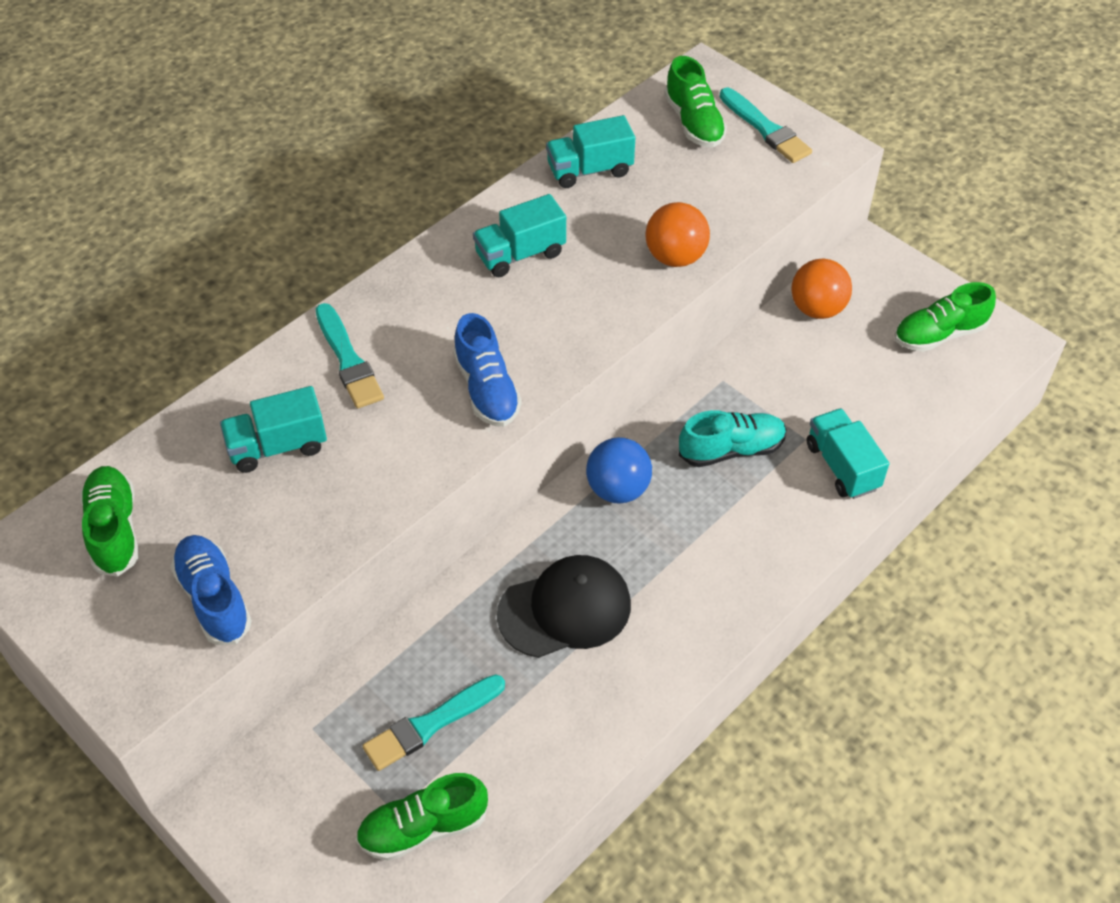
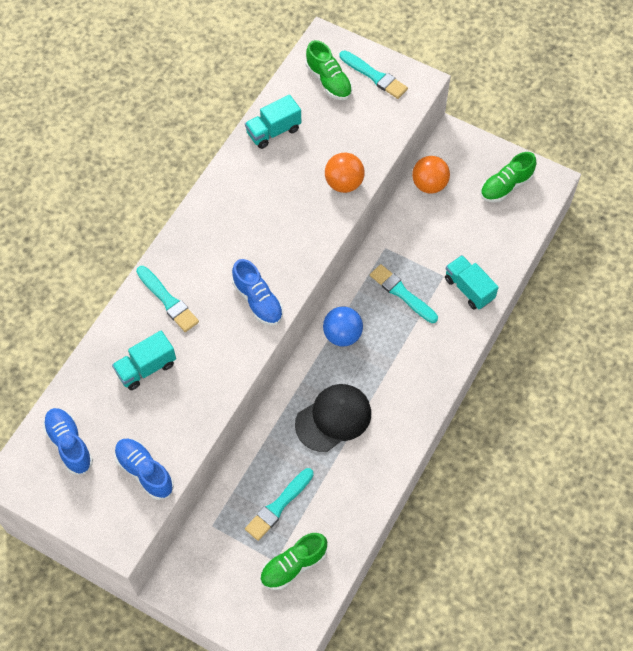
camera: 15 degrees left, 10 degrees up
green shoe [80,466,139,577] -> blue shoe [43,408,93,475]
turquoise truck [473,194,566,277] -> none
turquoise shoe [679,410,786,467] -> turquoise brush [370,264,438,323]

